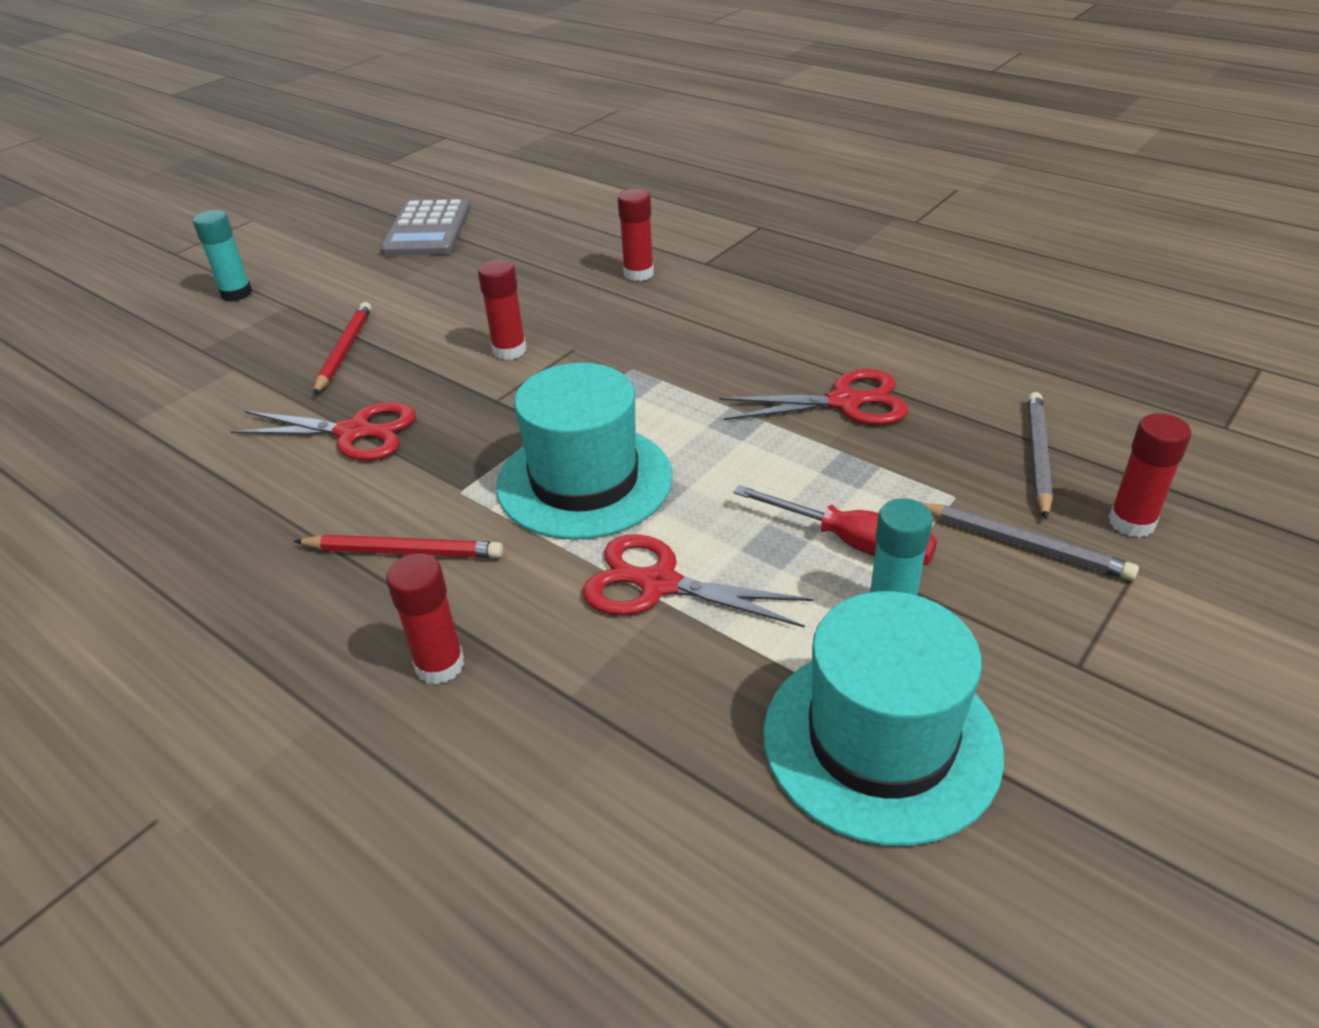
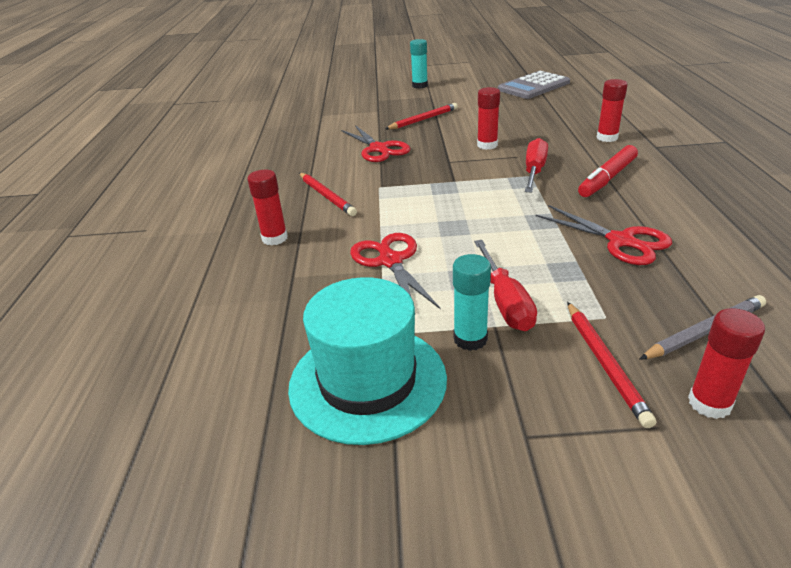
camera: 50 degrees right, 5 degrees down
turquoise hat [496,363,673,540] -> none
grey pencil [922,503,1139,581] -> red pencil [567,302,656,428]
none -> red screwdriver [525,138,548,193]
none -> red marker [578,145,638,197]

